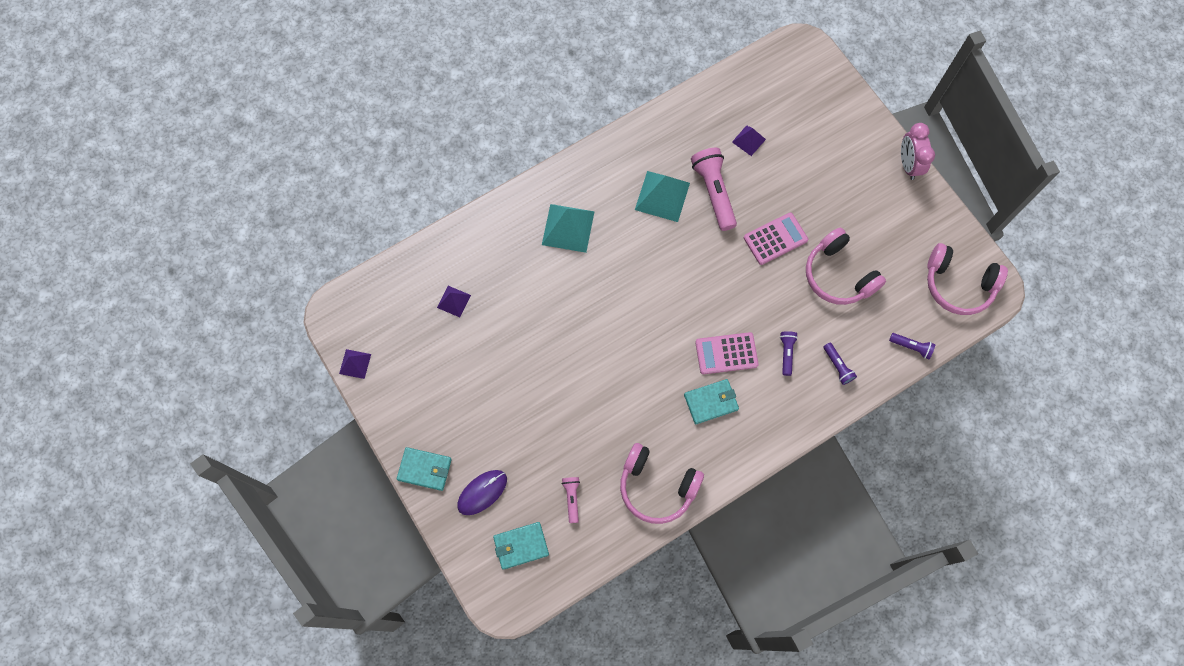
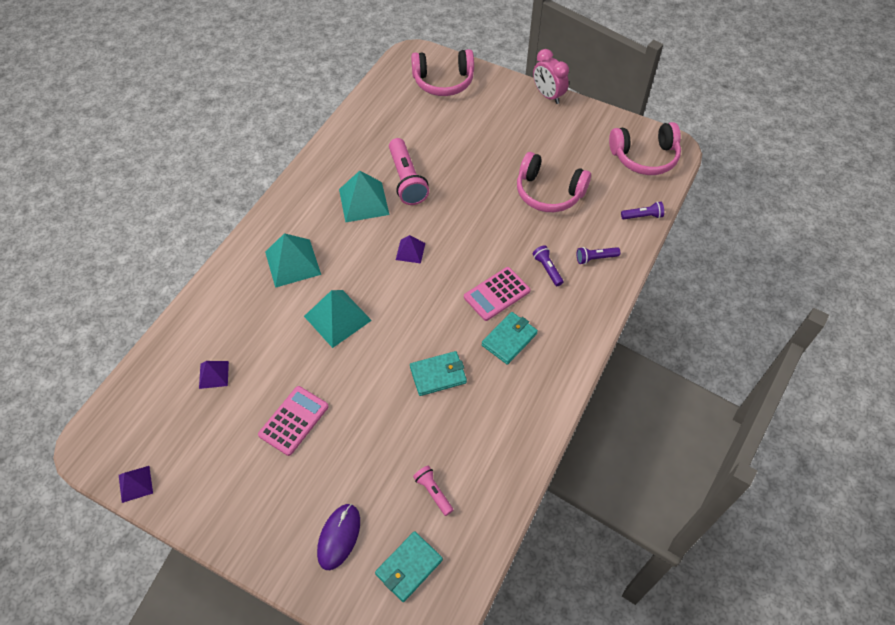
camera: 30 degrees left, 15 degrees down
turquoise wallet [397,447,452,491] -> turquoise wallet moved to [410,351,467,396]
pink headphones [620,443,704,524] -> pink headphones moved to [411,49,474,96]
pink flashlight [691,148,737,231] -> pink flashlight turned 150 degrees counterclockwise [389,138,429,205]
purple pyramid [732,125,766,156] -> purple pyramid moved to [396,235,425,263]
pink calculator [744,213,808,265] -> pink calculator moved to [258,386,329,456]
purple flashlight [823,343,857,385] -> purple flashlight turned 135 degrees clockwise [577,247,620,264]
none -> turquoise pyramid [304,290,372,348]

